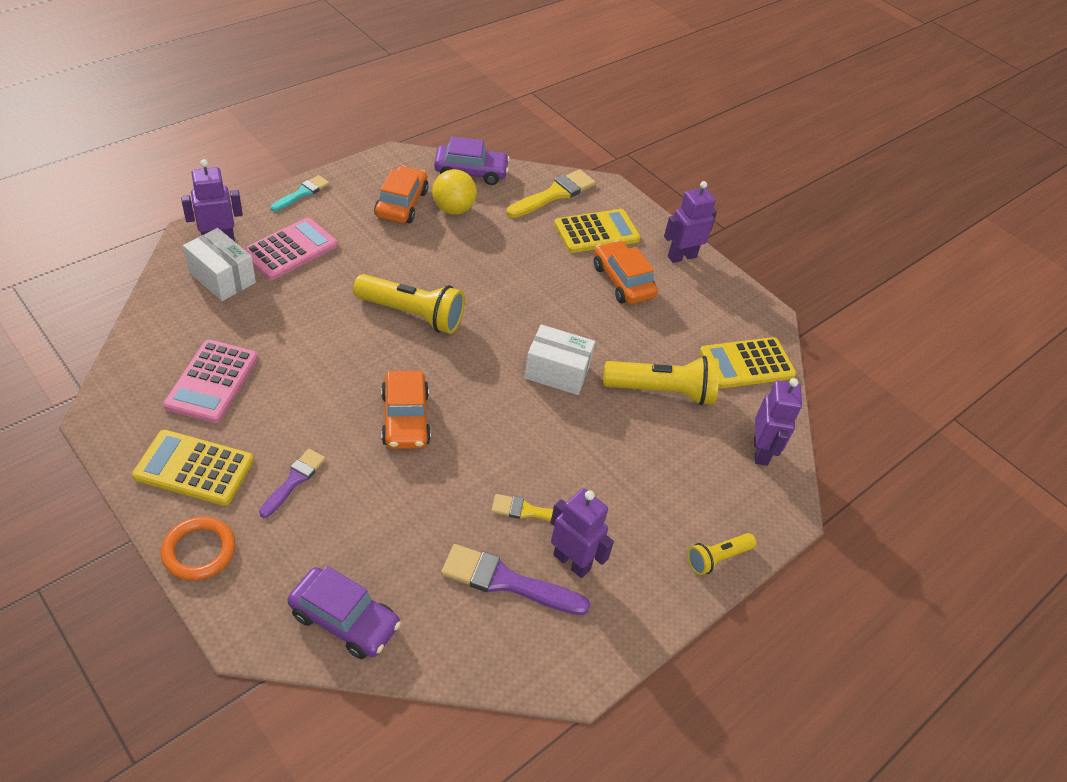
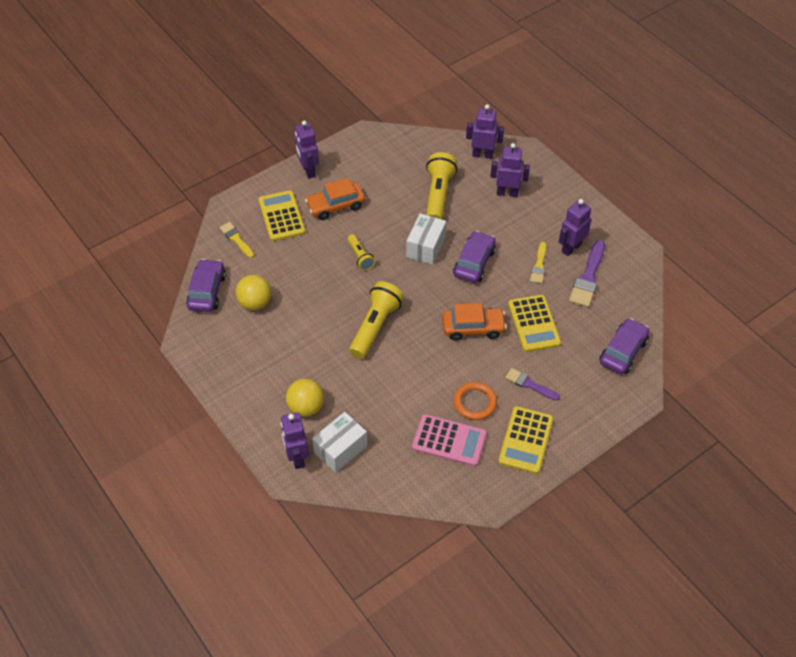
camera: 80 degrees left, 5 degrees up
orange ring [161,517,235,580] -> orange ring moved to [453,382,497,420]
pink calculator [243,217,338,280] -> yellow ball [286,379,324,417]
turquoise brush [271,175,329,211] -> none
orange car [374,165,429,223] -> none
yellow brush [507,169,596,218] -> yellow brush [220,222,254,258], size x0.62
yellow flashlight [687,533,756,575] -> yellow flashlight moved to [347,234,375,271]
yellow calculator [700,337,796,389] -> yellow calculator moved to [508,295,561,352]
none -> purple car [453,231,496,283]
none -> purple robot [490,143,530,197]

